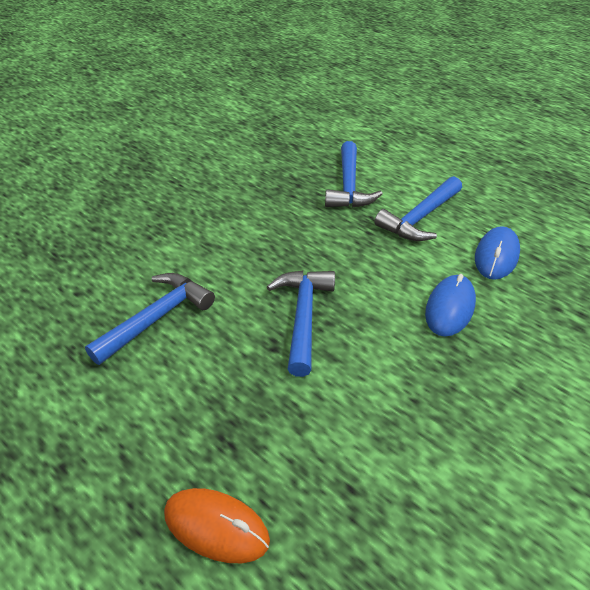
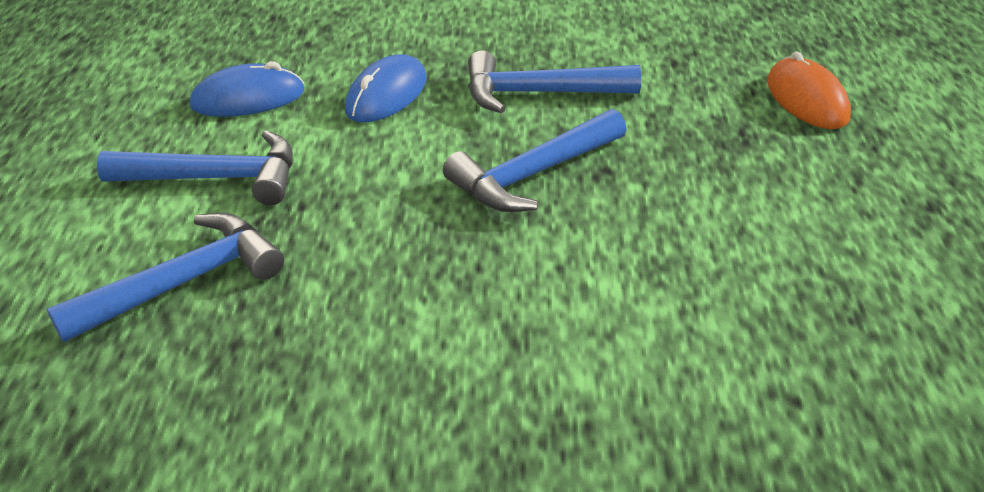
camera: 130 degrees left, 5 degrees down
blue hammer [85,273,215,365] -> blue hammer moved to [468,50,641,113]
blue mouse [425,274,476,337] -> blue mouse turned 45 degrees counterclockwise [345,54,427,123]

